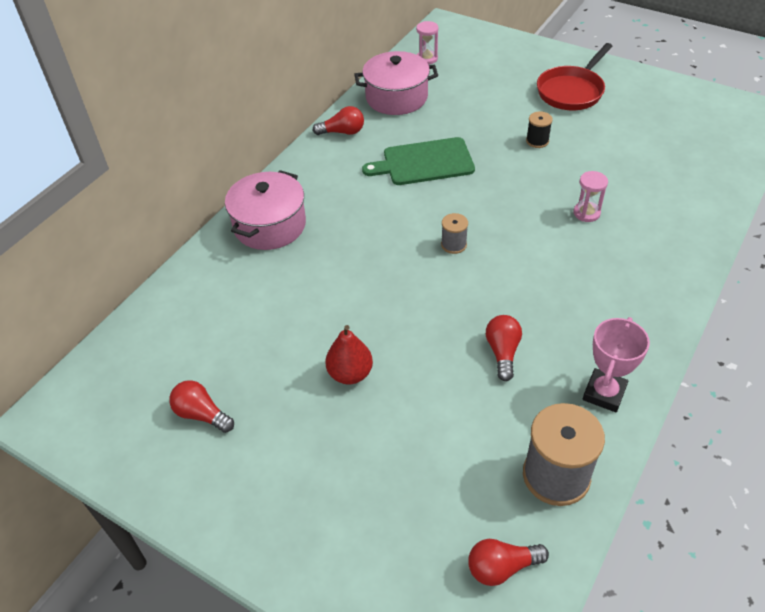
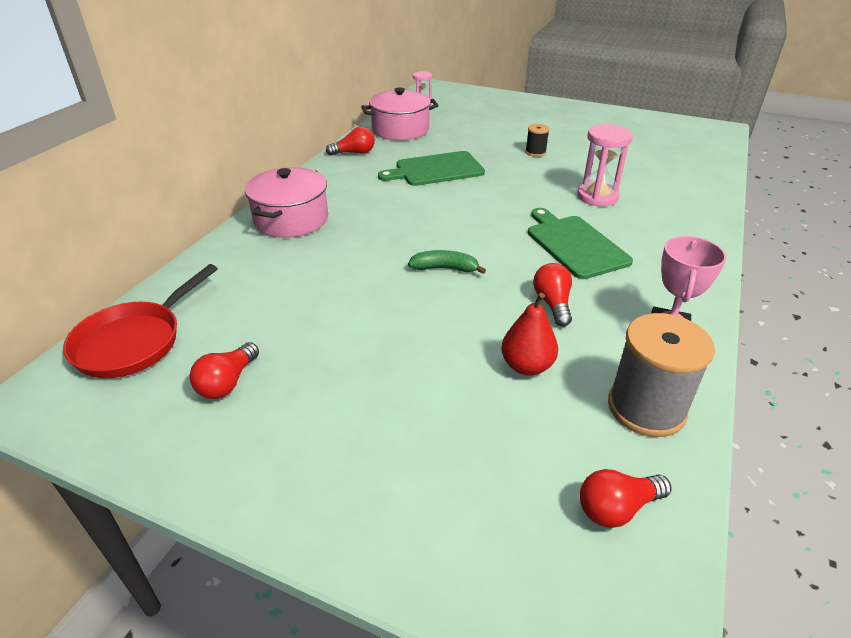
camera: 10 degrees left, 10 degrees down
red light bulb [169,380,234,433] -> red light bulb turned 90 degrees counterclockwise [190,342,259,399]
red pear [325,325,373,384] -> red pear moved to [501,293,558,376]
grey spool [441,213,468,254] -> none
red pan [537,43,613,110] -> red pan moved to [63,264,218,378]
pink hourglass [574,171,608,222] -> pink hourglass [577,124,633,206], size x1.61
none -> green banana [408,250,486,274]
none -> green cutting board [528,208,633,279]

